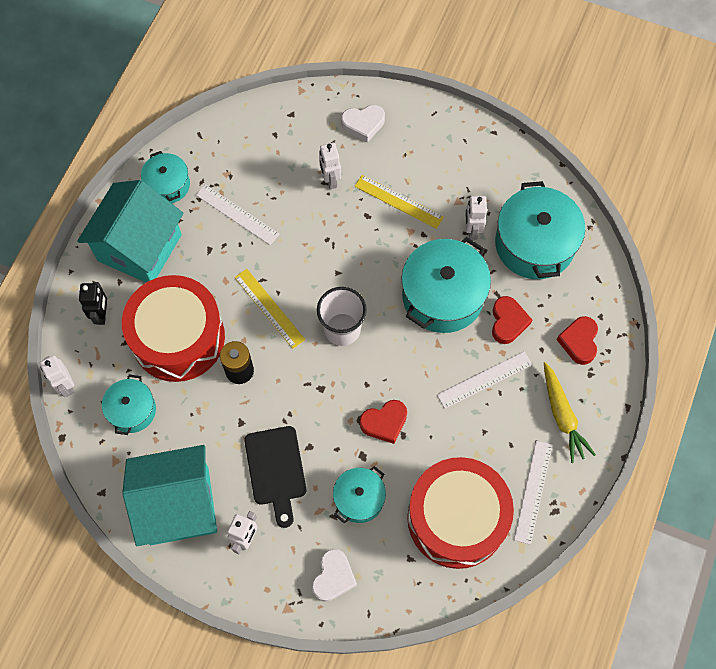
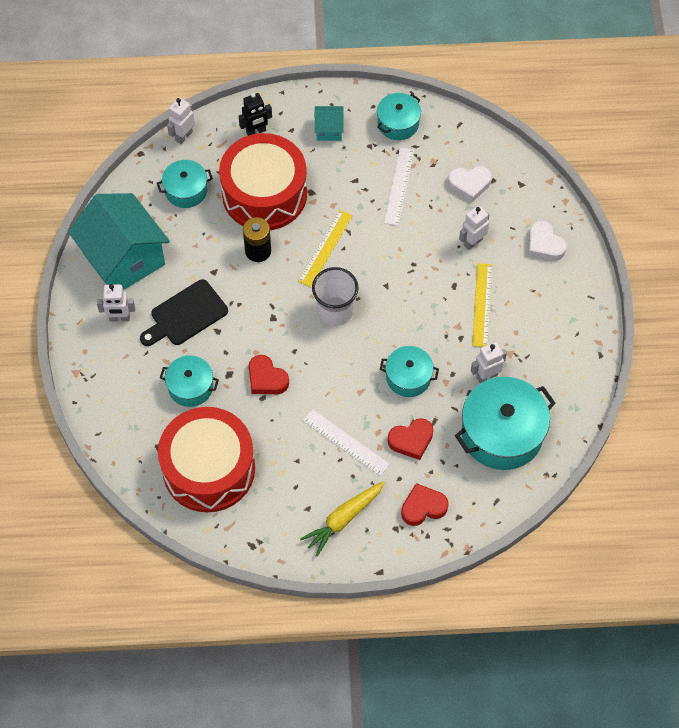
camera: 65 degrees right, 5 degrees down
turquoise house [77,180,183,282] -> turquoise house [315,106,344,141], size x0.44
white heart [312,549,357,602] -> white heart moved to [448,166,492,202]
turquoise pot [401,237,491,333] -> turquoise pot [380,346,439,397], size x0.56
white ruler [514,441,552,545] -> none

